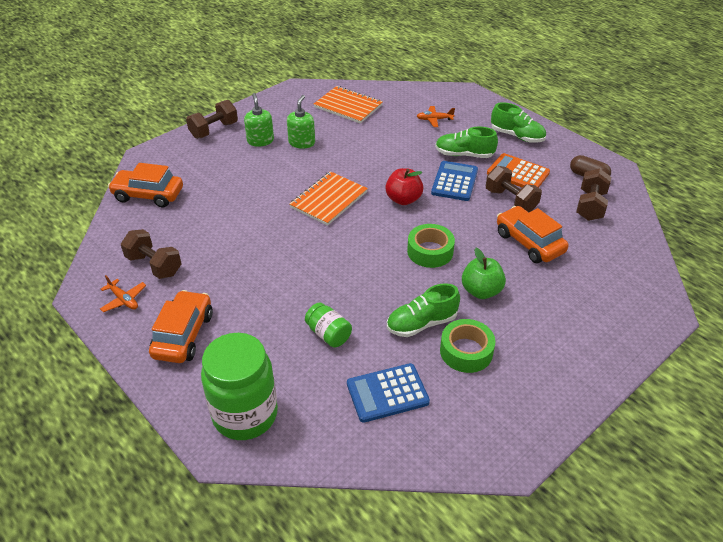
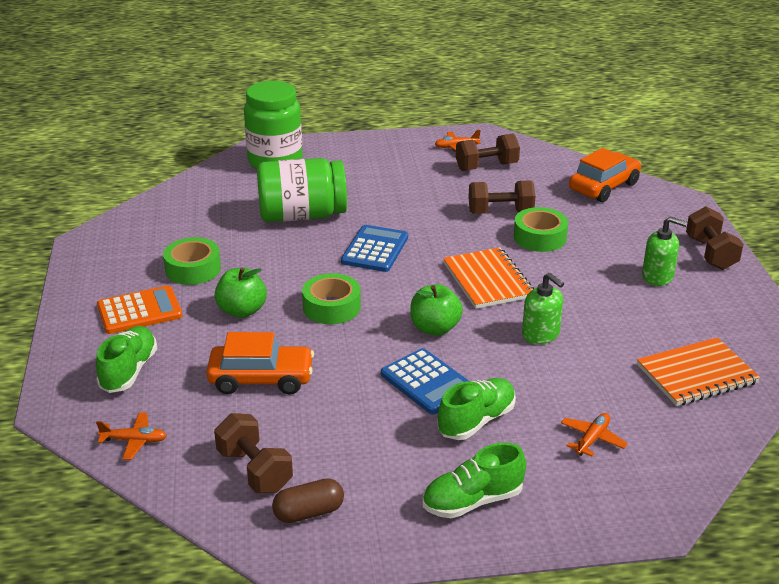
camera: 125 degrees right, 10 degrees down
orange car [149,290,213,363] -> none
green soap dispenser [287,95,315,149] -> green soap dispenser moved to [522,273,564,344]
green jar [305,303,352,348] -> green jar [257,158,347,222], size x2.02
blue calculator [347,363,430,423] -> blue calculator moved to [341,225,408,272]
red apple [385,168,423,205] -> green apple [410,284,463,336]
green shoe [387,283,460,337] -> green shoe moved to [96,326,158,393]
brown dumbbell [486,166,542,212] -> brown dumbbell moved to [468,180,535,214]
orange calculator [487,153,550,188] -> orange calculator moved to [97,286,182,334]
none -> orange plane [96,412,167,460]
none -> green tape [514,207,568,252]

